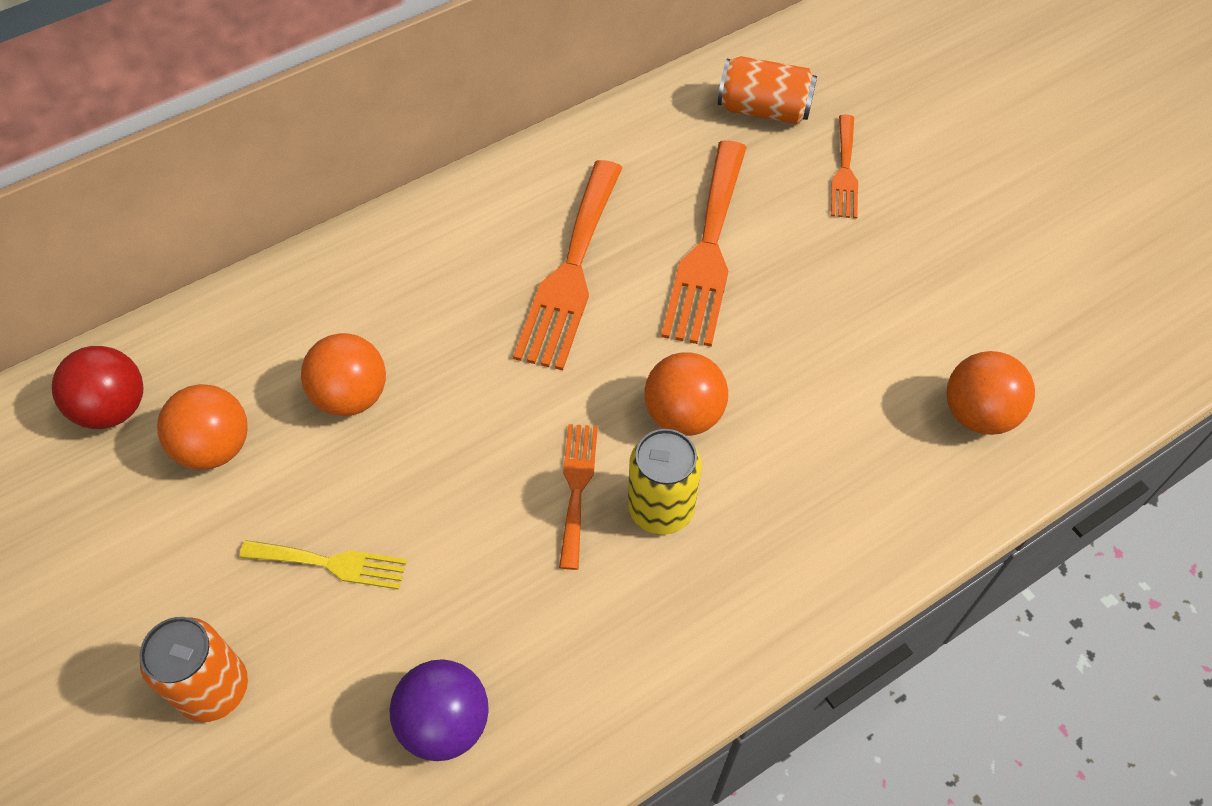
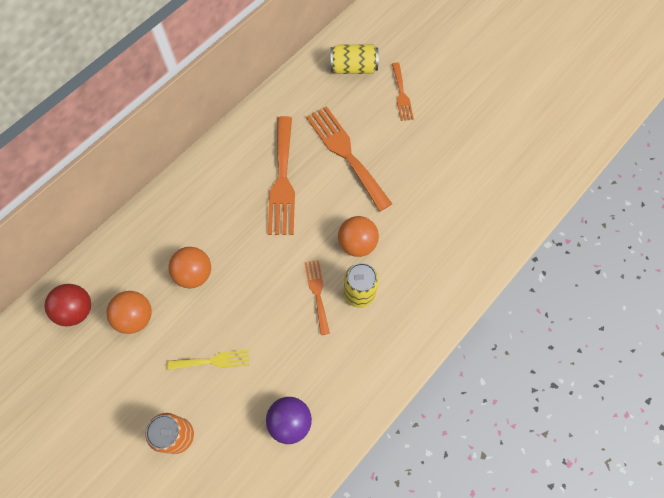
camera: 15 degrees left, 10 degrees up
orange fork [661,140,747,347] -> orange fork turned 150 degrees clockwise [306,106,392,211]
orange can [718,56,817,124] -> yellow can [331,44,379,74]
orange ball [947,351,1035,435] -> none

